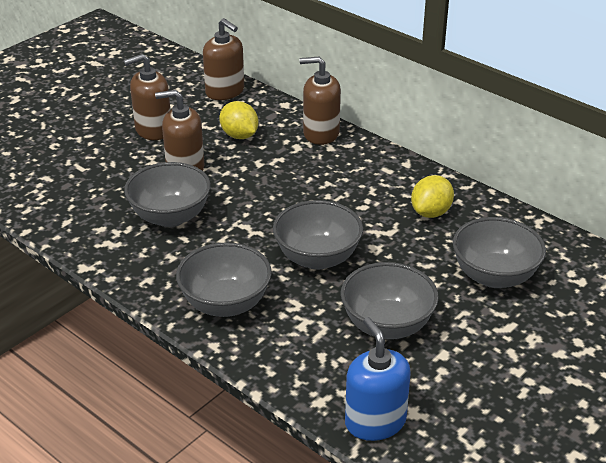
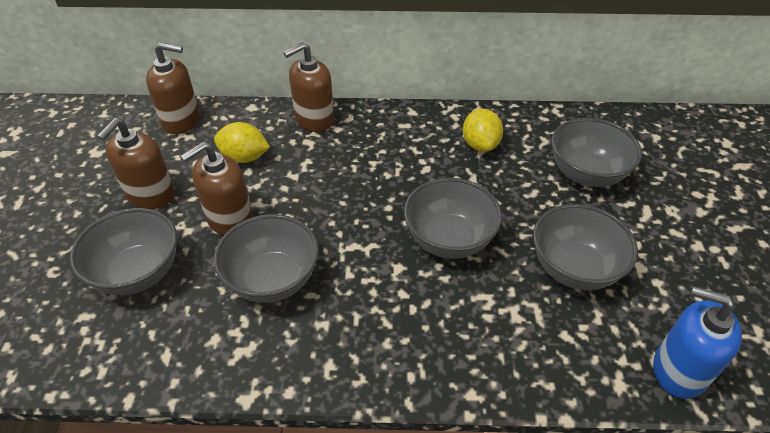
camera: 40 degrees left, 10 degrees up
grey bowl [176,243,272,317] -> grey bowl moved to [70,208,177,295]

